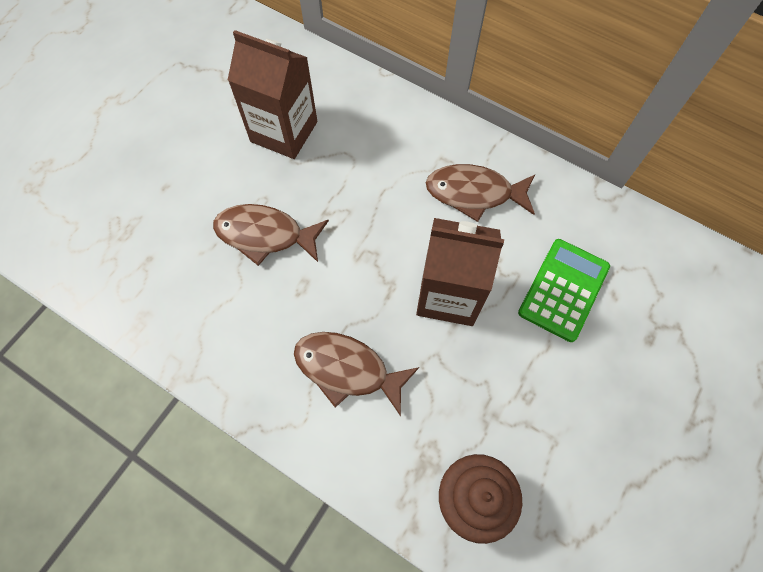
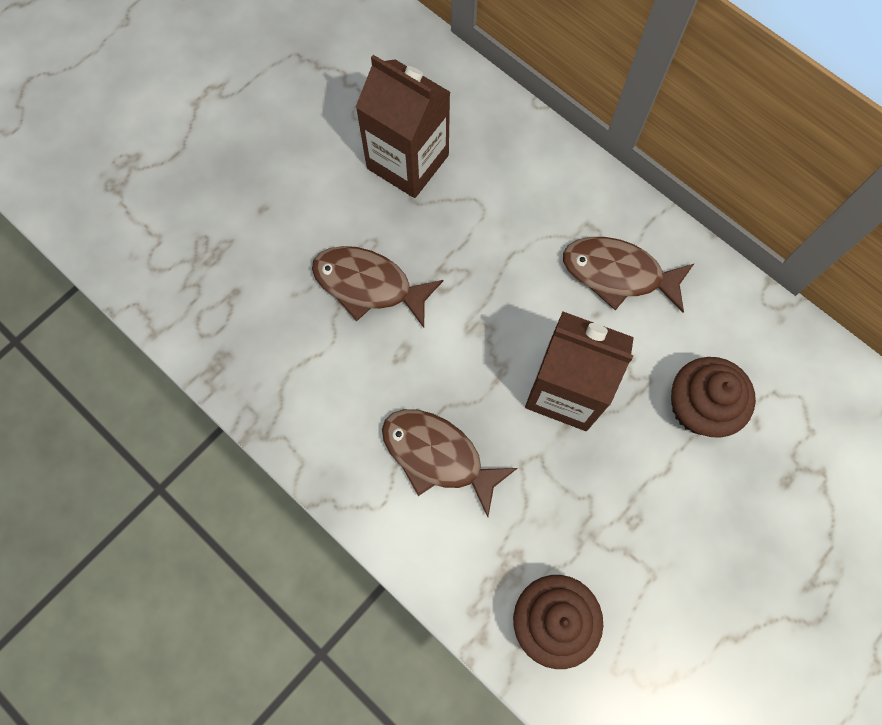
camera: 10 degrees right, 5 degrees up
green calculator [518,239,610,342] -> brown cupcake [671,357,756,438]

